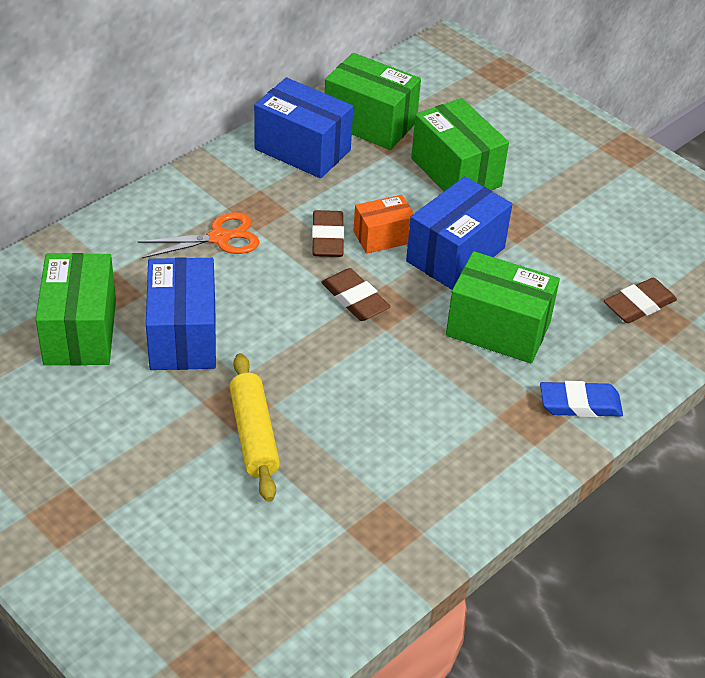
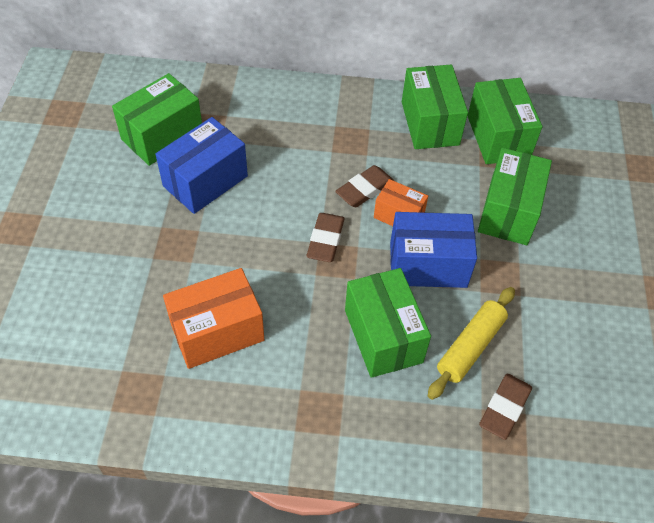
camera: 50 degrees right, 10 degrees up
orange scissors [138,212,260,258] -> none
yellow rolling pin [229,353,280,502] -> yellow rolling pin moved to [428,287,515,400]
blue box [254,78,353,178] -> green box [402,65,468,149]
blue eraser [540,381,623,417] -> none
brown eraser [604,278,677,323] -> brown eraser turned 75 degrees counterclockwise [479,374,532,440]
none -> orange box [163,268,264,369]

